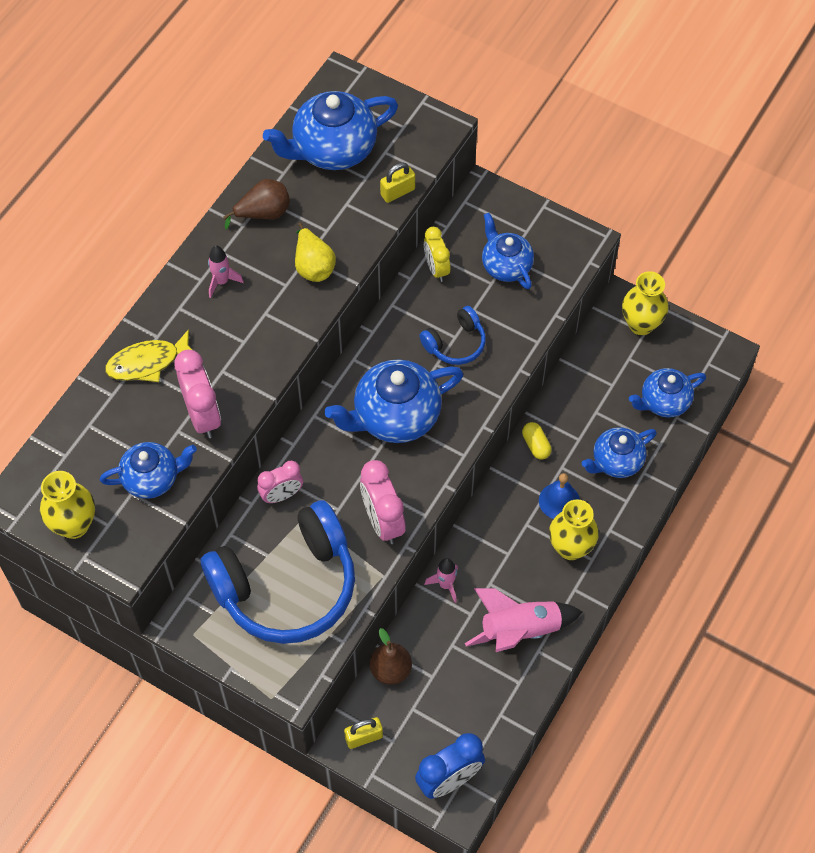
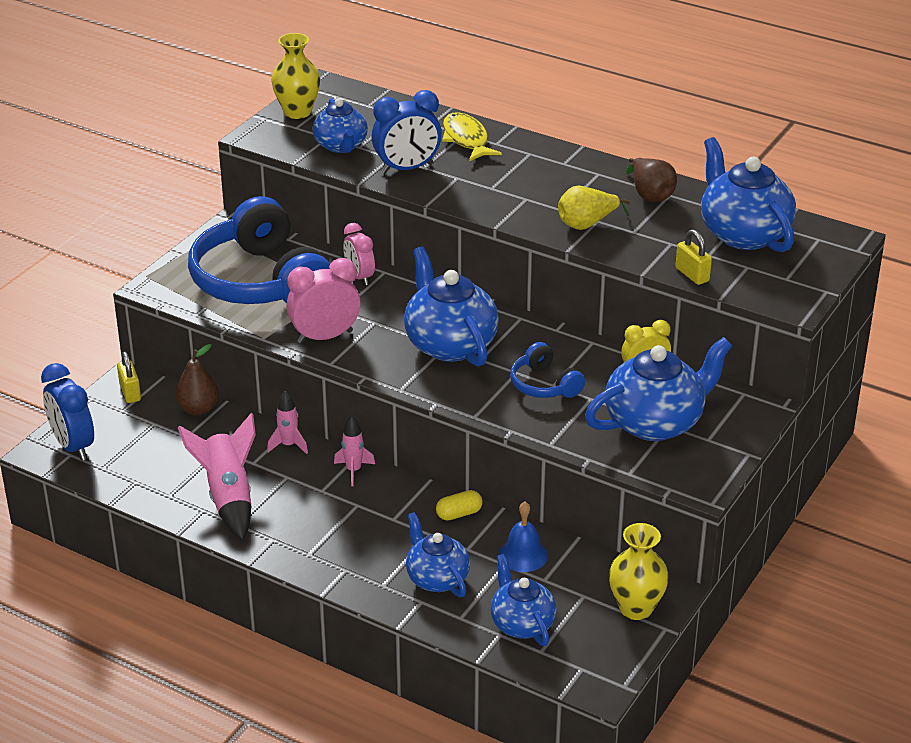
camera: 90 degrees right, 25 degrees down
pink clock [174,350,221,438] -> blue clock [372,90,442,174]
pink rocket [208,245,244,298] -> pink rocket moved to [334,416,375,486]
blue teapot [482,213,534,289] -> blue teapot [585,337,732,441], size x1.59
blue bell [539,473,580,519] -> blue bell moved to [499,502,548,572]
yellow vase [549,499,599,560] -> none

